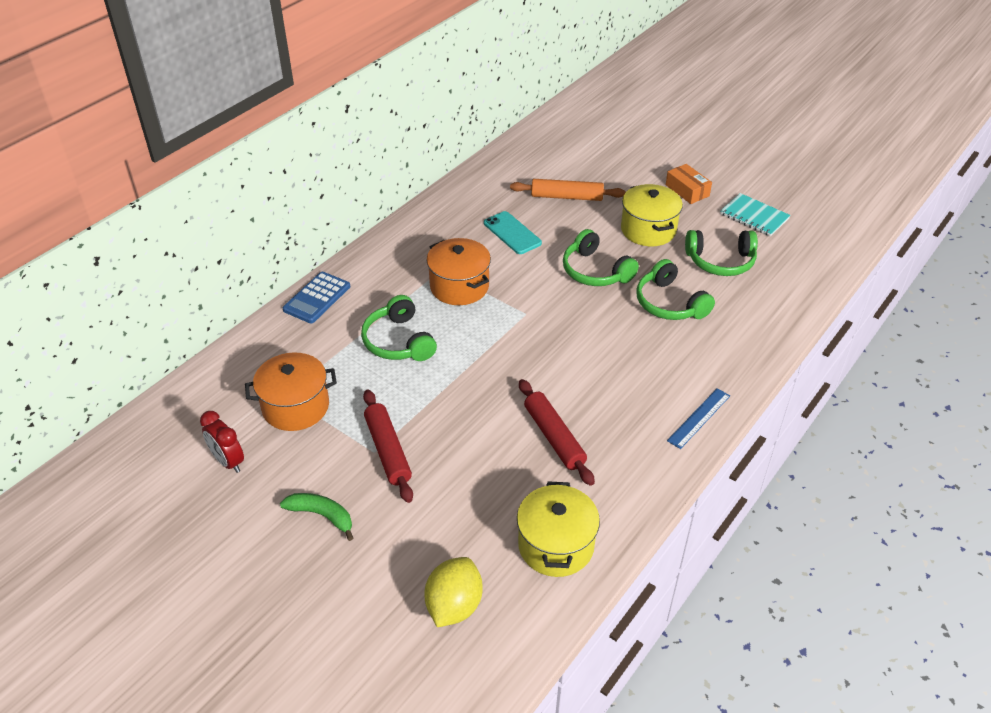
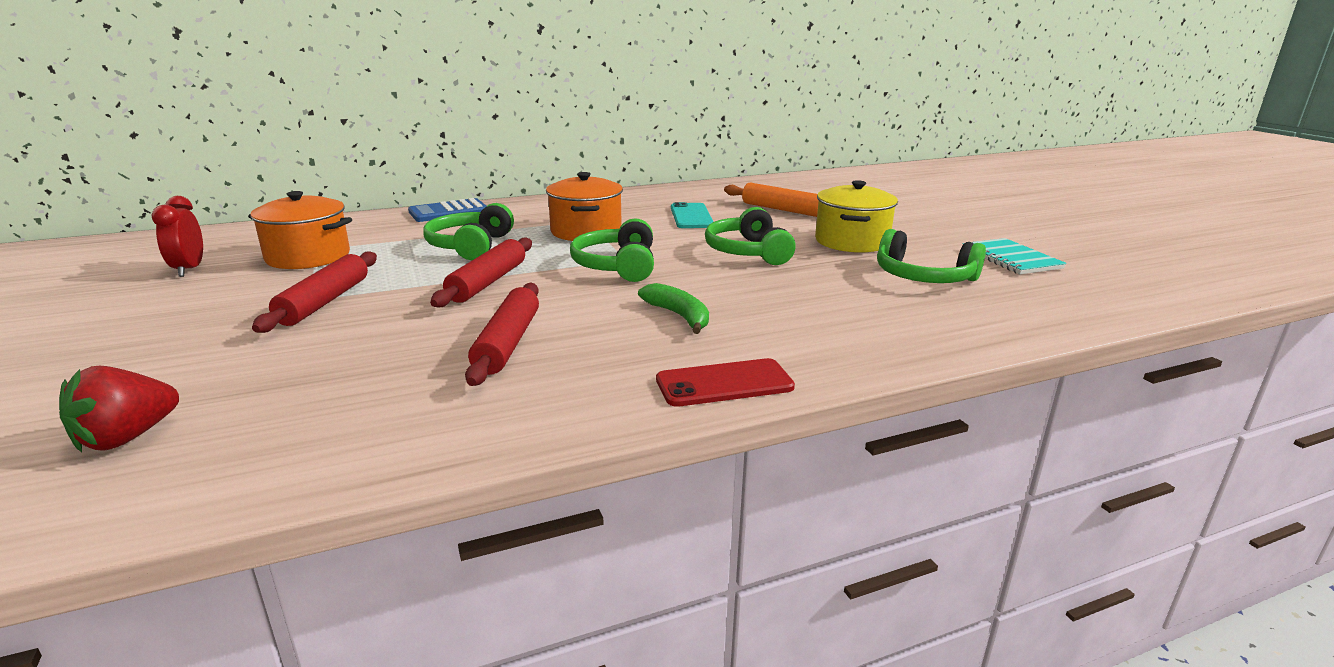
camera: 30 degrees right, 20 degrees down
green banana [280,493,353,541] -> green banana moved to [638,283,709,334]
yellow lemon [424,557,483,627] -> red strawberry [59,365,179,452]
yellow pot [517,481,600,577] -> none
green headphones [637,259,715,320] -> green headphones moved to [570,218,654,282]
orange box [666,164,712,204] -> none
blue ruler [667,388,730,449] -> red phone [656,358,795,407]
none -> red rolling pin [430,237,532,307]

